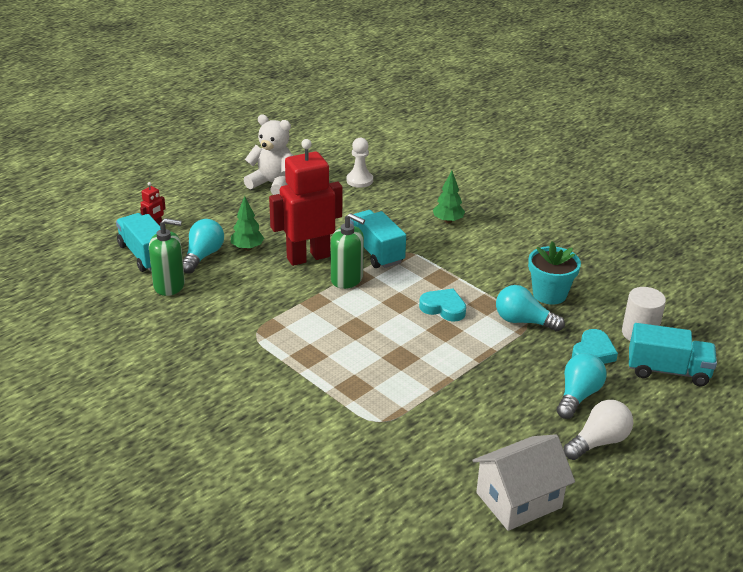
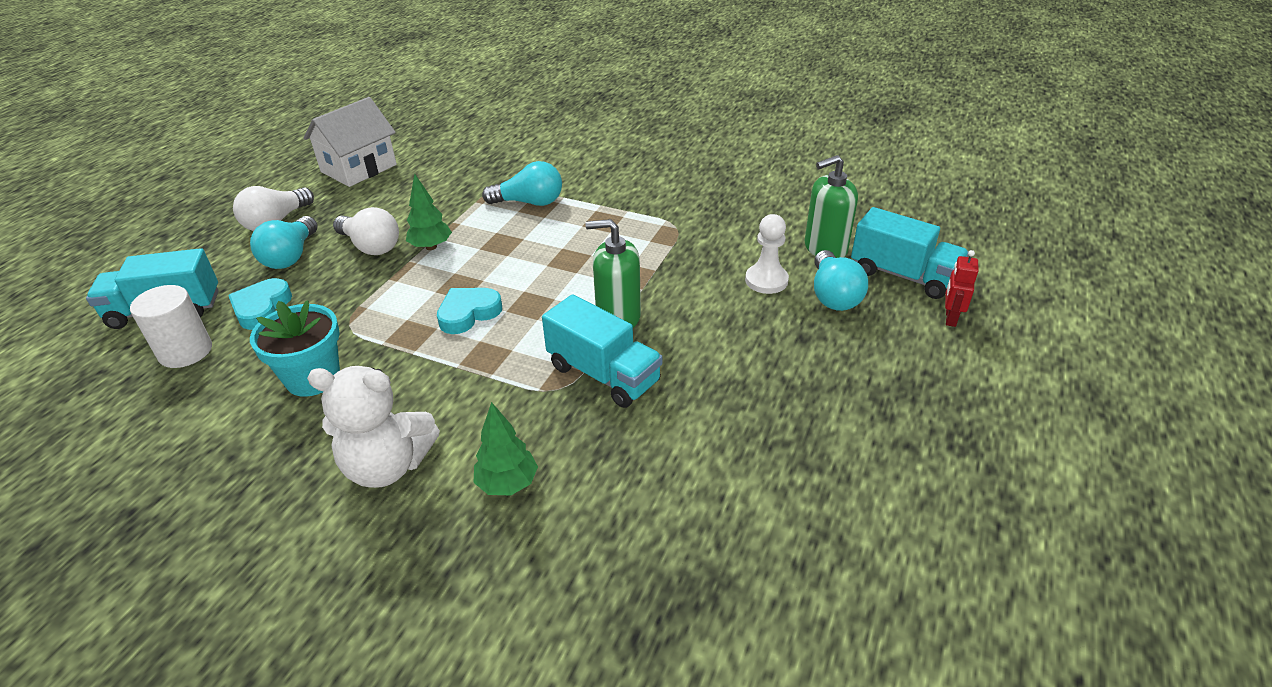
camera: 160 degrees right, 5 degrees up
green tree [231,196,264,251] -> green tree moved to [406,174,452,250]
white teddy bear [244,115,294,195] -> white teddy bear moved to [307,366,440,488]
red robot [269,139,342,266] -> none
white pawn [346,138,373,188] -> white pawn moved to [745,214,789,294]
turquoise heart [419,289,466,322] -> turquoise heart turned 135 degrees clockwise [437,288,502,334]
turquoise light bulb [496,285,565,332] -> turquoise light bulb moved to [482,161,562,206]
none -> white light bulb [333,207,399,255]

